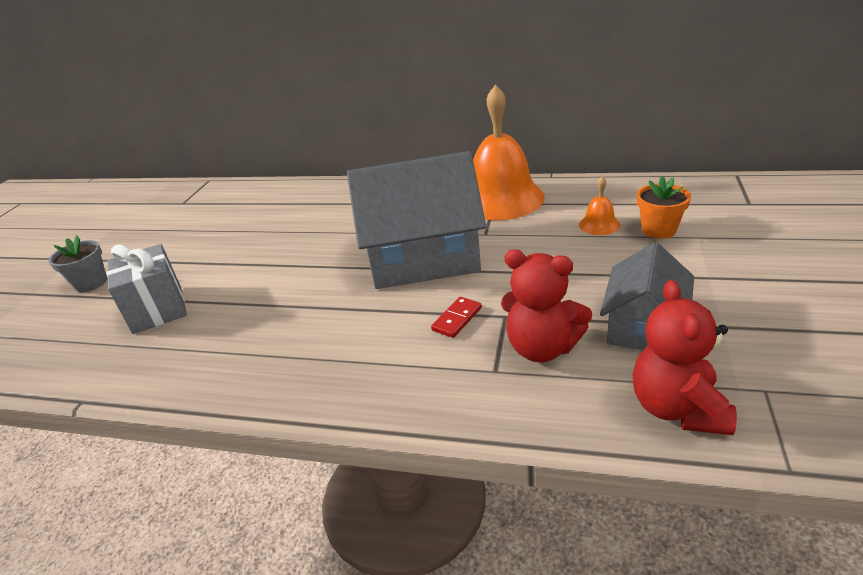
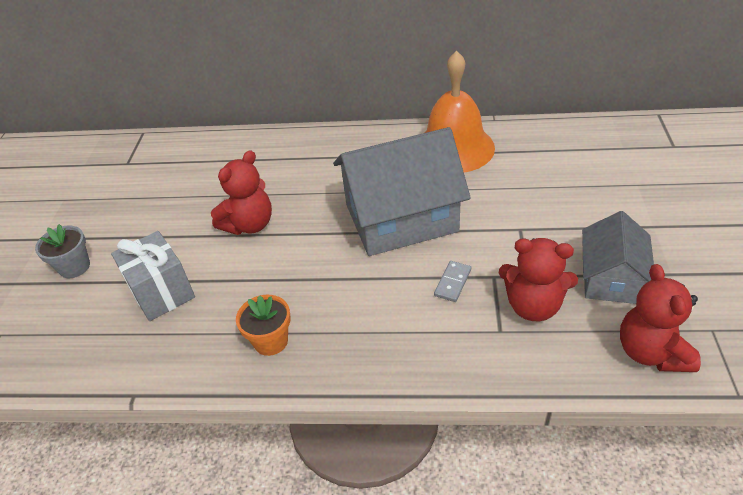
camera: 10 degrees left, 10 degrees up
red domino [431,297,482,338] -> grey domino [434,261,471,302]
orange bell [579,176,620,235] -> none
orange flower pot [637,176,691,239] -> orange flower pot moved to [236,295,291,356]
none -> red teddy bear [211,150,272,235]

